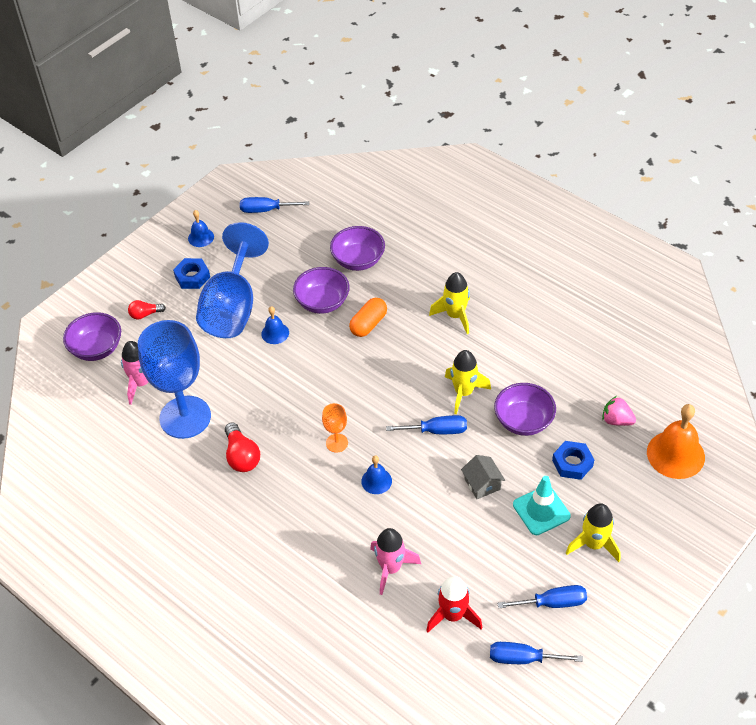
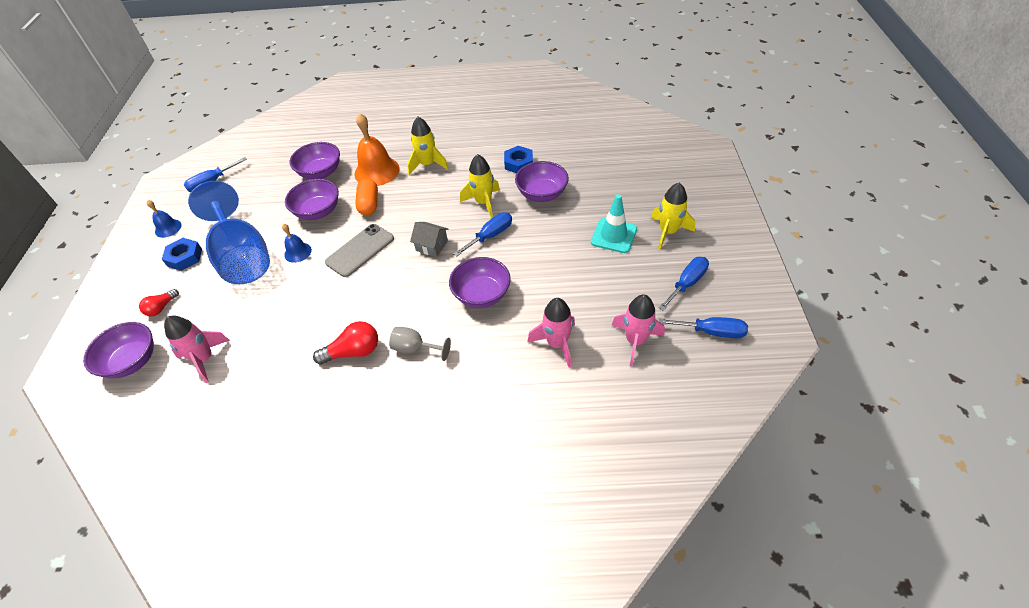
camera: 40 degrees left, 0 degrees up
blue goblet [138,320,211,439] -> none
red light bulb [225,422,260,472] -> red light bulb turned 45 degrees counterclockwise [313,321,378,365]
orange goblet [322,403,348,452] -> none
blue bell [361,455,392,494] -> purple bowl [449,257,511,308]
red rocket [426,576,483,632] -> pink rocket [612,294,665,366]
grey house [461,455,505,499] -> grey house moved to [410,222,448,257]
blue screwdriver [490,642,583,664] -> blue screwdriver turned 135 degrees counterclockwise [658,317,748,338]
blue nut [552,441,594,480] -> blue nut moved to [504,146,533,173]
pink strawberry [602,396,636,426] -> none
orange bell [647,404,705,479] -> orange bell moved to [354,113,400,186]
none -> grey phone [325,224,394,277]
none -> grey goblet [389,327,451,361]

